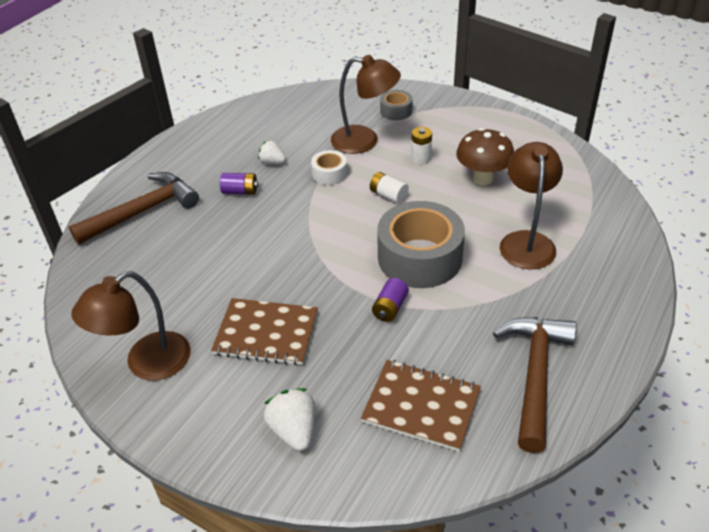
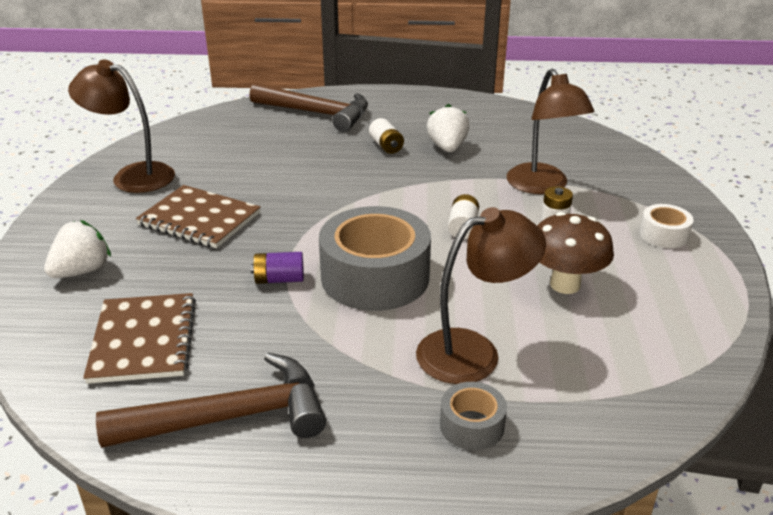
camera: 60 degrees right, 10 degrees down
brown notebook [211,298,318,365] -> brown notebook turned 45 degrees counterclockwise [136,185,261,248]
purple battery [220,173,258,195] -> white battery [369,118,404,154]
white strawberry [258,140,286,164] -> white strawberry [427,104,469,152], size x1.54
white tape [311,150,347,185] -> white tape moved to [640,204,694,248]
grey tape [380,90,413,120] -> grey tape moved to [440,382,507,450]

